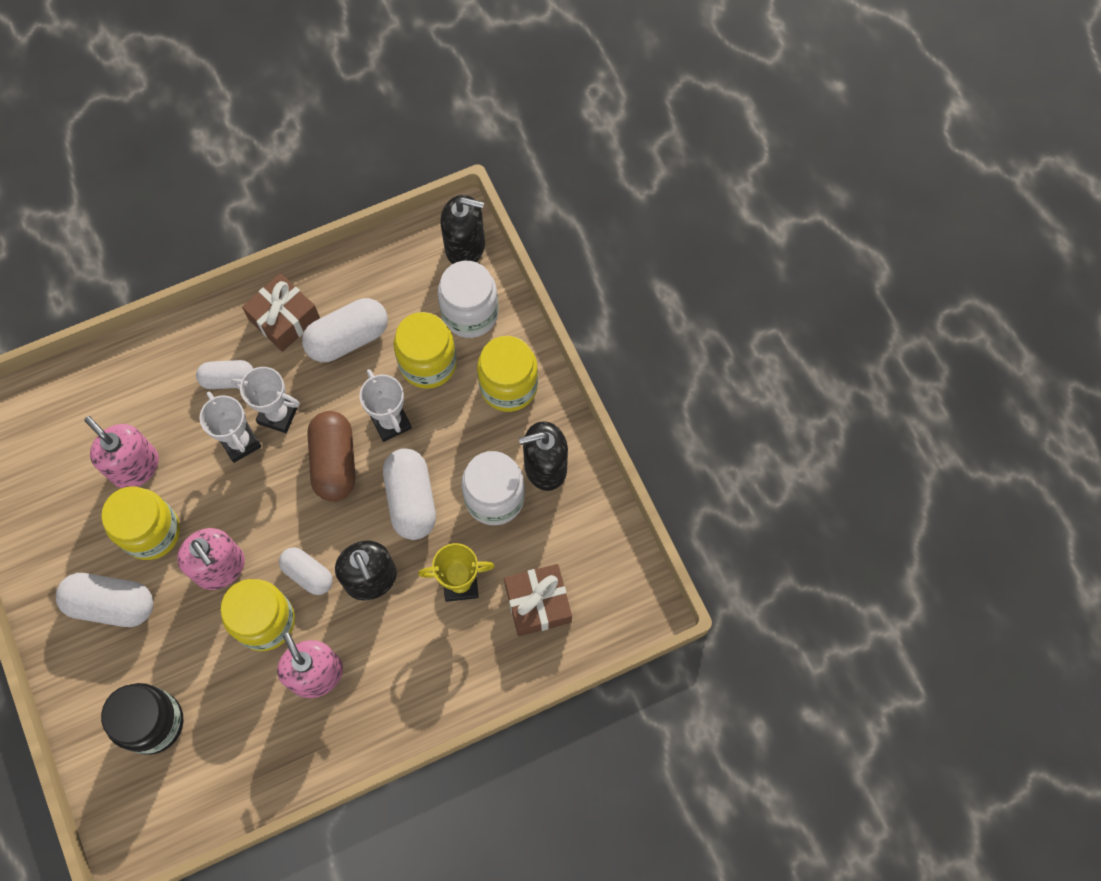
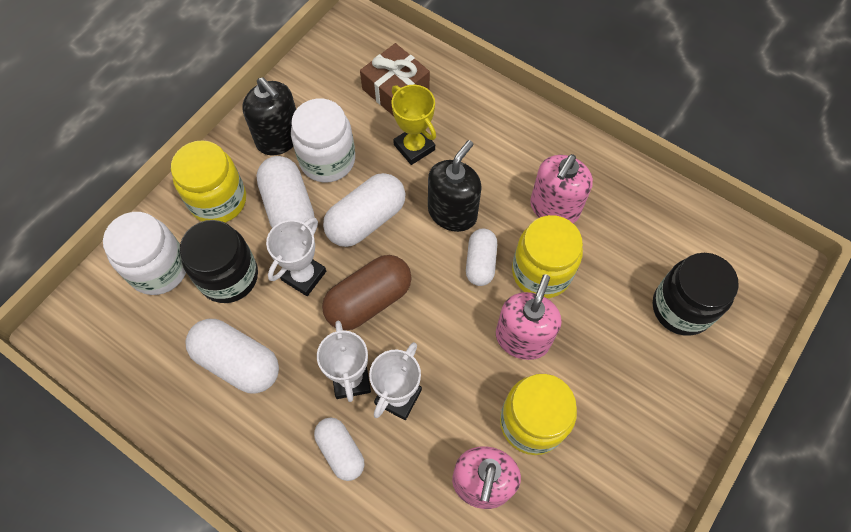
camera: 120 degrees left, 5 degrees down
white capsule [56,573,153,627] -> white capsule moved to [256,156,315,229]
brown gift [242,273,320,352] -> none
yellow jar [394,312,457,389] -> black jar [180,220,258,303]
black soap dispenser [440,195,485,264] -> none

